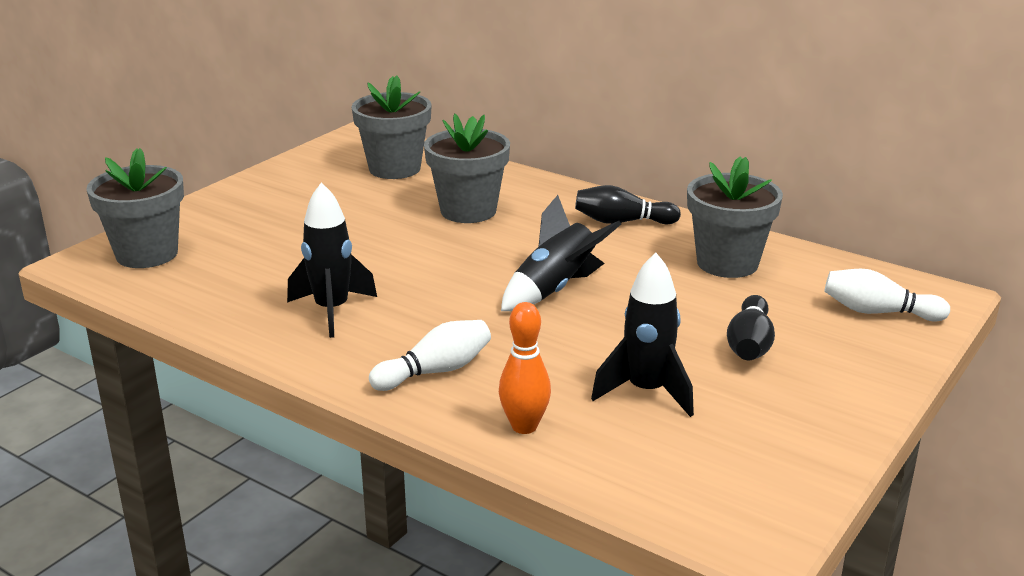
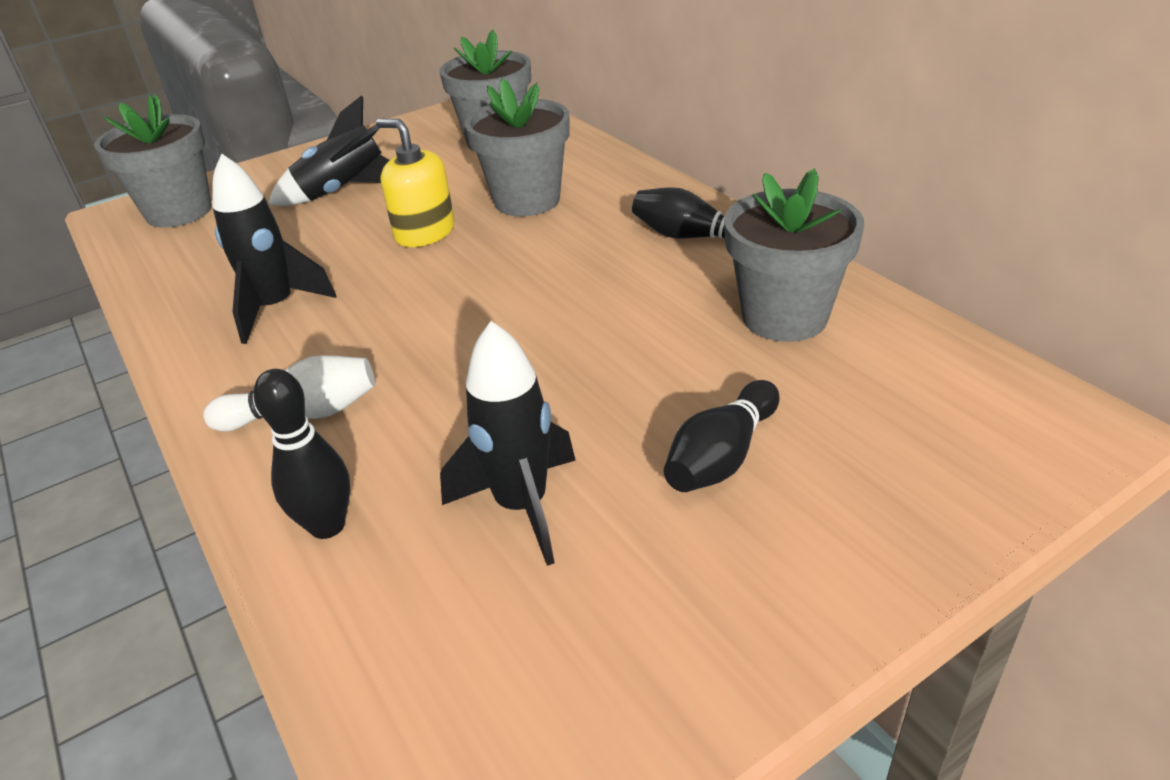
camera: 25 degrees right, 10 degrees up
orange bowling pin [499,302,551,434] -> black bowling pin [253,369,350,539]
black rocket [501,195,621,311] -> black rocket moved to [268,95,389,206]
white bowling pin [824,269,950,322] -> none
none -> yellow soap dispenser [376,119,455,247]

